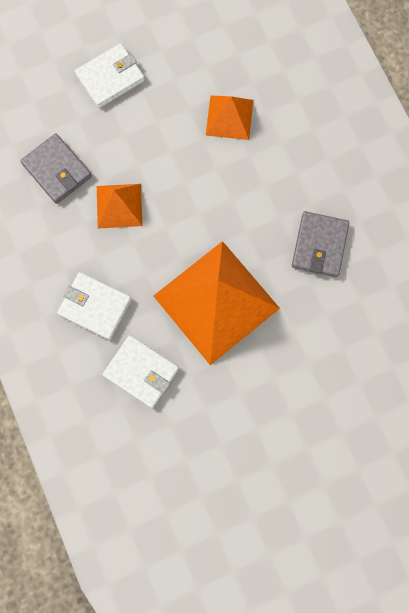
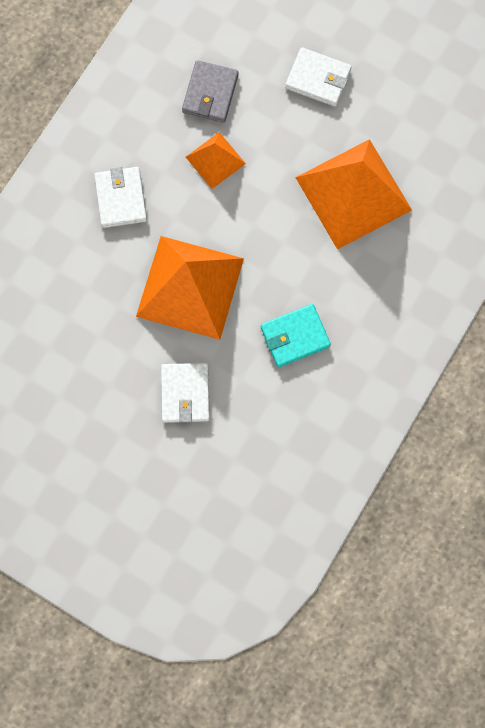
camera: 55 degrees right, 0 degrees up
white wallet [102,335,179,408] -> white wallet moved to [161,363,210,423]
orange pyramid [206,95,253,140] -> orange pyramid [295,139,412,250], size x1.97
grey wallet [292,211,349,277] -> turquoise wallet [261,304,331,367]

